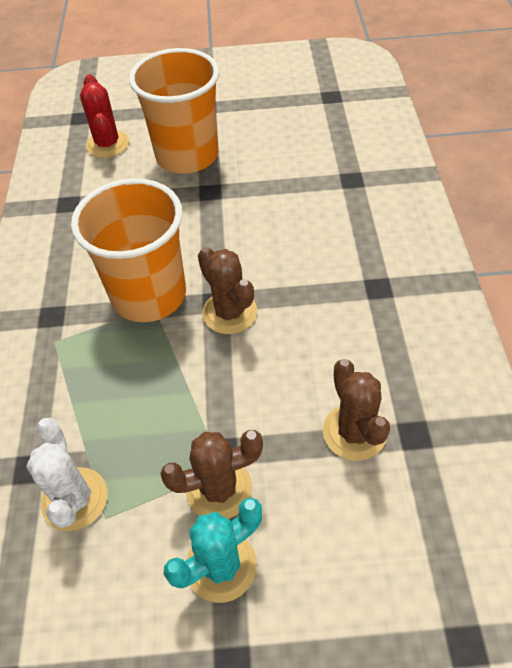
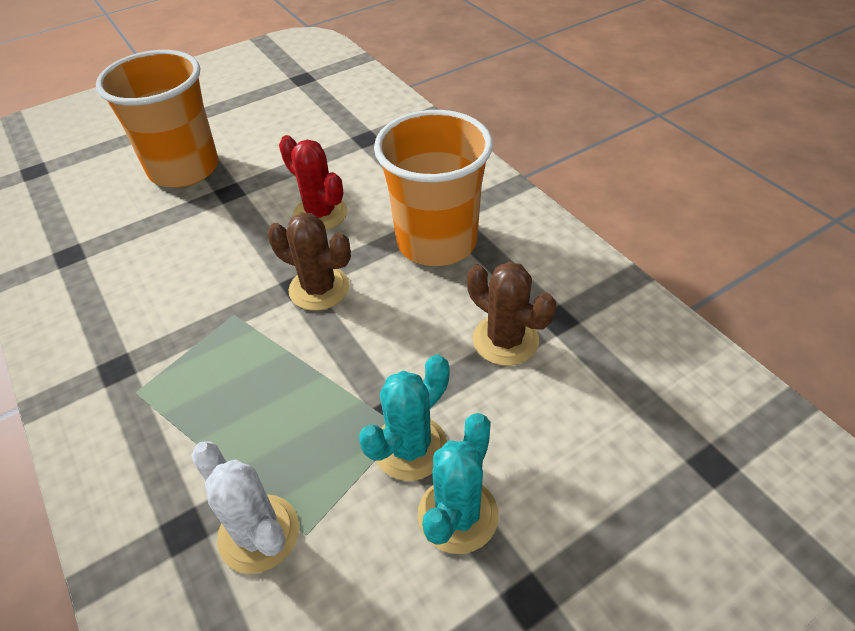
camera: 30 degrees left, 5 degrees down
orange cup [71,178,186,322] -> orange cup moved to [374,110,493,266]
red cactus [80,74,129,158] -> red cactus moved to [279,135,347,230]
brown cactus [160,430,263,519] -> turquoise cactus [359,355,450,481]

